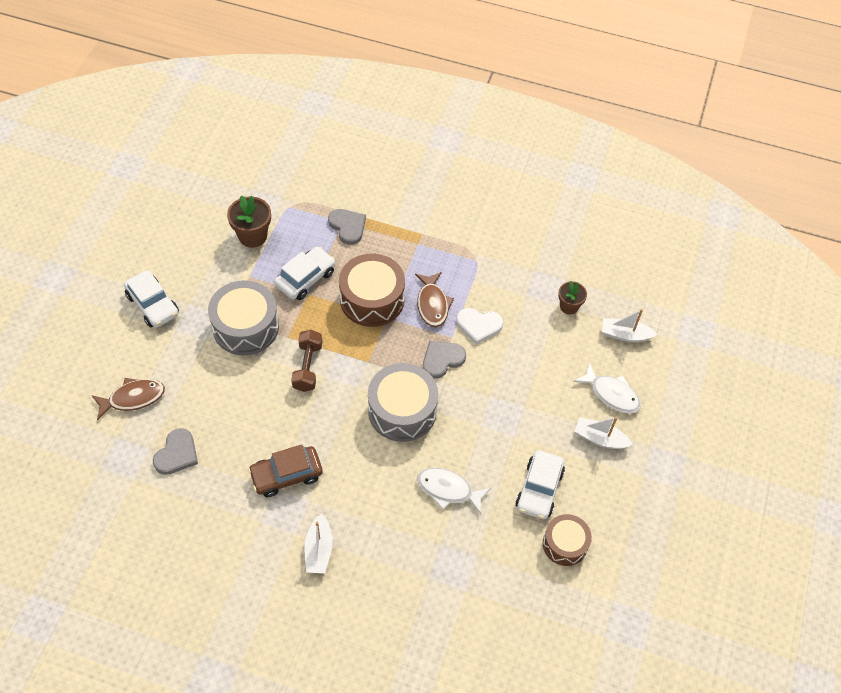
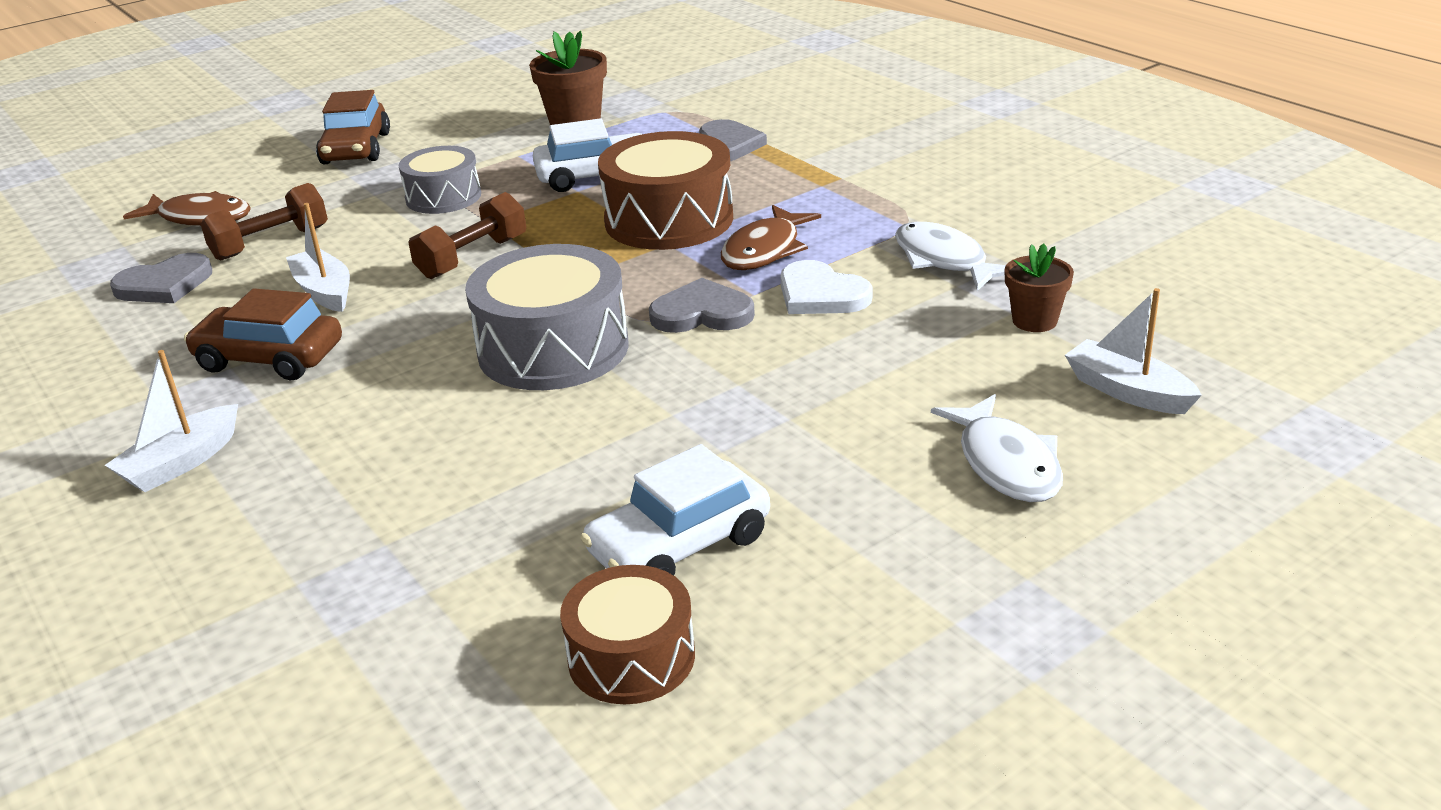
camera: 40 degrees right, 25 degrees down
white car [124,270,179,328] -> brown car [316,90,390,164]
grey drum [208,280,279,355] -> grey drum [399,146,481,214], size x0.61
white fish [417,468,491,514] -> white fish moved to [895,222,1006,291]
white boat [574,417,633,449] -> white boat moved to [286,203,350,312]
none -> brown dumbbell [201,183,328,260]

